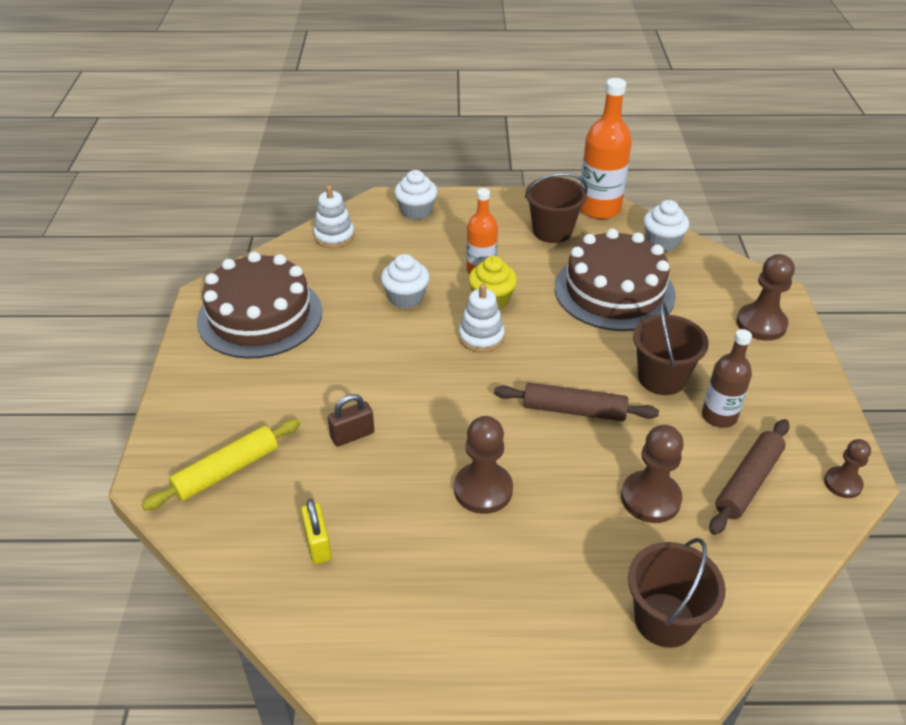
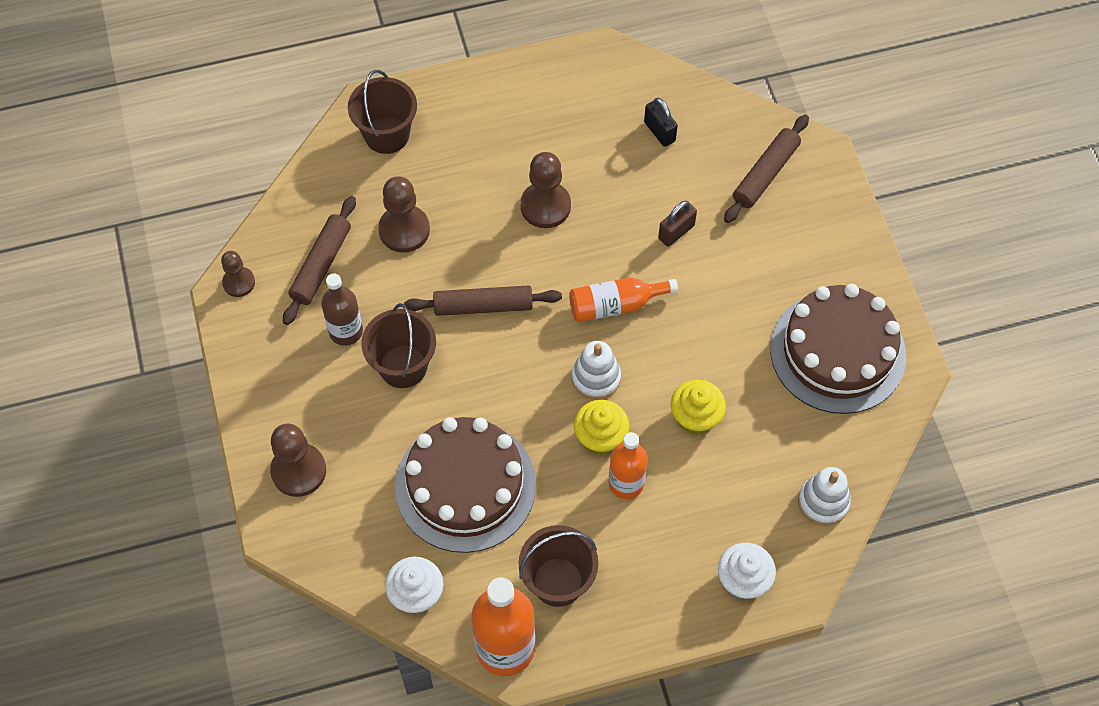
camera: 165 degrees right, 20 degrees up
yellow rolling pin [141,419,301,510] -> brown rolling pin [724,115,809,223]
yellow padlock [301,499,332,564] -> black padlock [644,98,678,147]
white cupcake [381,254,429,309] -> yellow cupcake [671,380,726,435]
none -> orange bottle [569,278,678,322]

